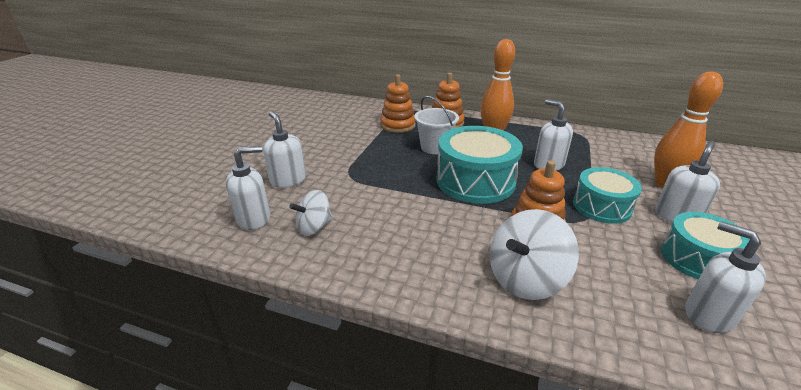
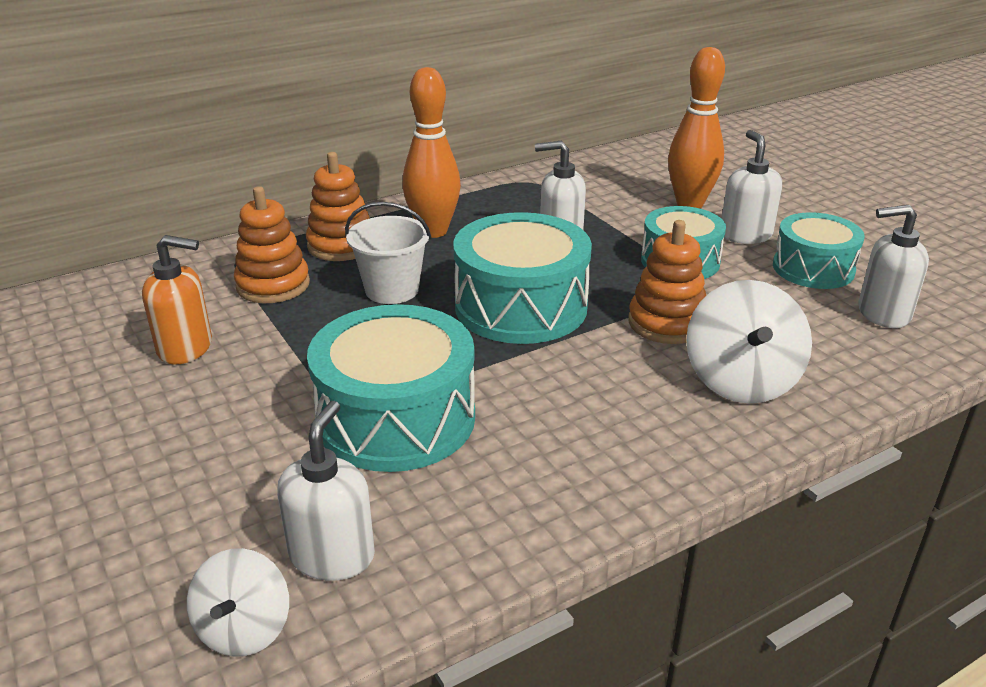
camera: 50 degrees left, 0 degrees up
white soap dispenser [263,111,306,188] -> none
white spinning top [289,190,333,236] -> white spinning top moved to [187,548,289,657]
none -> orange soap dispenser [142,235,212,365]
none -> turquoise drum [307,304,475,472]

